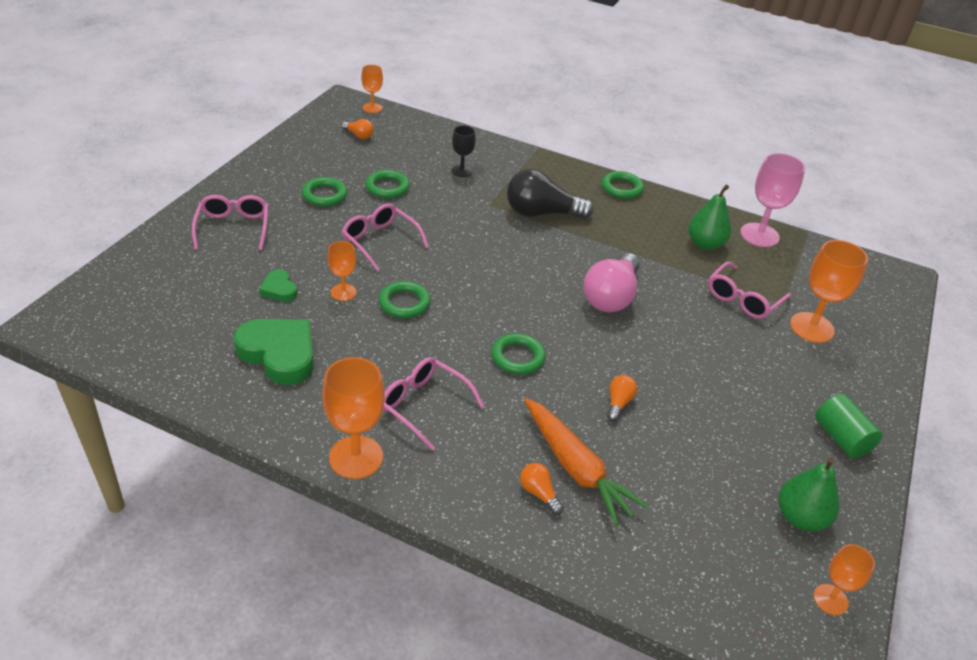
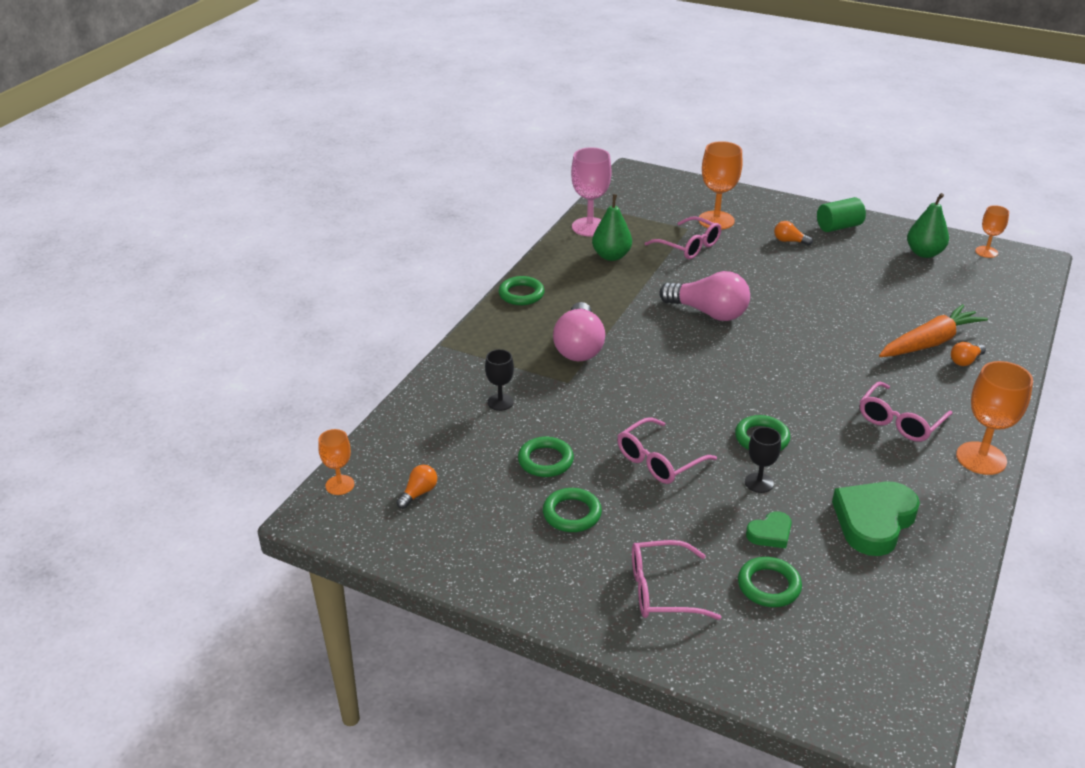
camera: 85 degrees left, 5 degrees down
orange goblet [328,241,356,301] -> black goblet [745,427,781,493]
green ring [491,333,546,375] -> green ring moved to [738,557,802,607]
black light bulb [507,169,594,219] -> pink light bulb [553,302,605,361]
orange light bulb [607,375,637,421] -> orange light bulb moved to [774,221,813,246]

